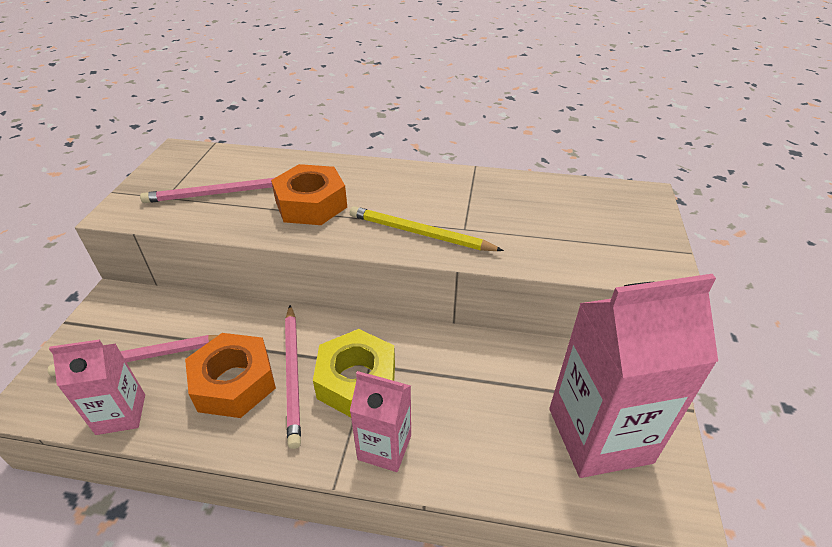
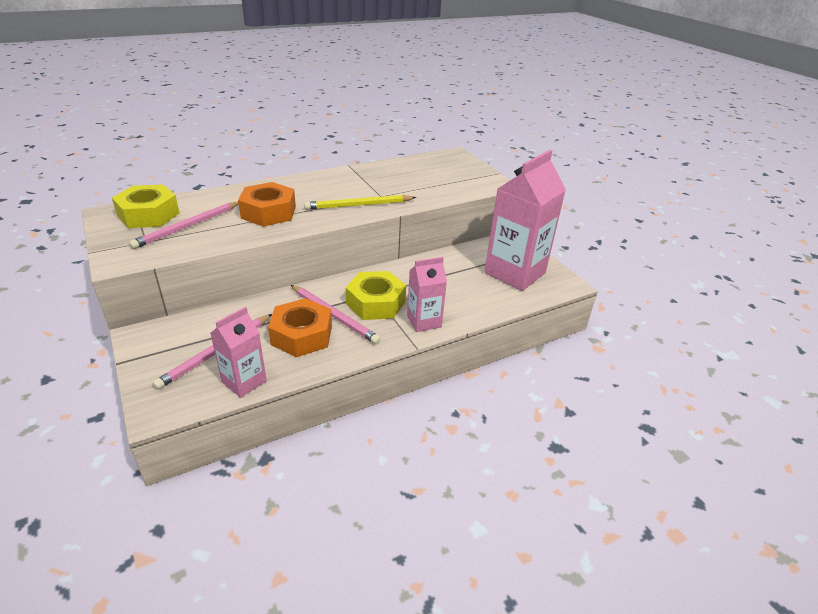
camera: 40 degrees left, 5 degrees down
none -> yellow nut [112,184,179,228]

